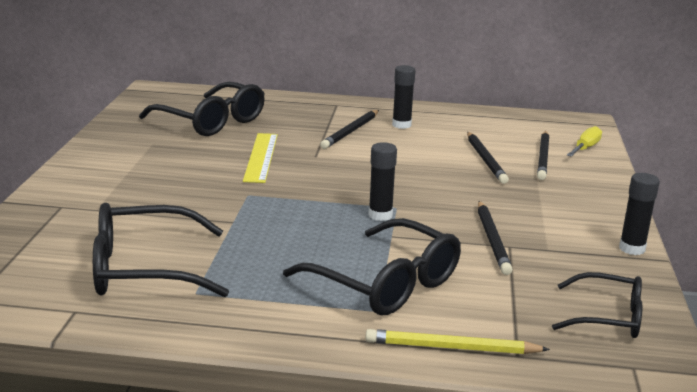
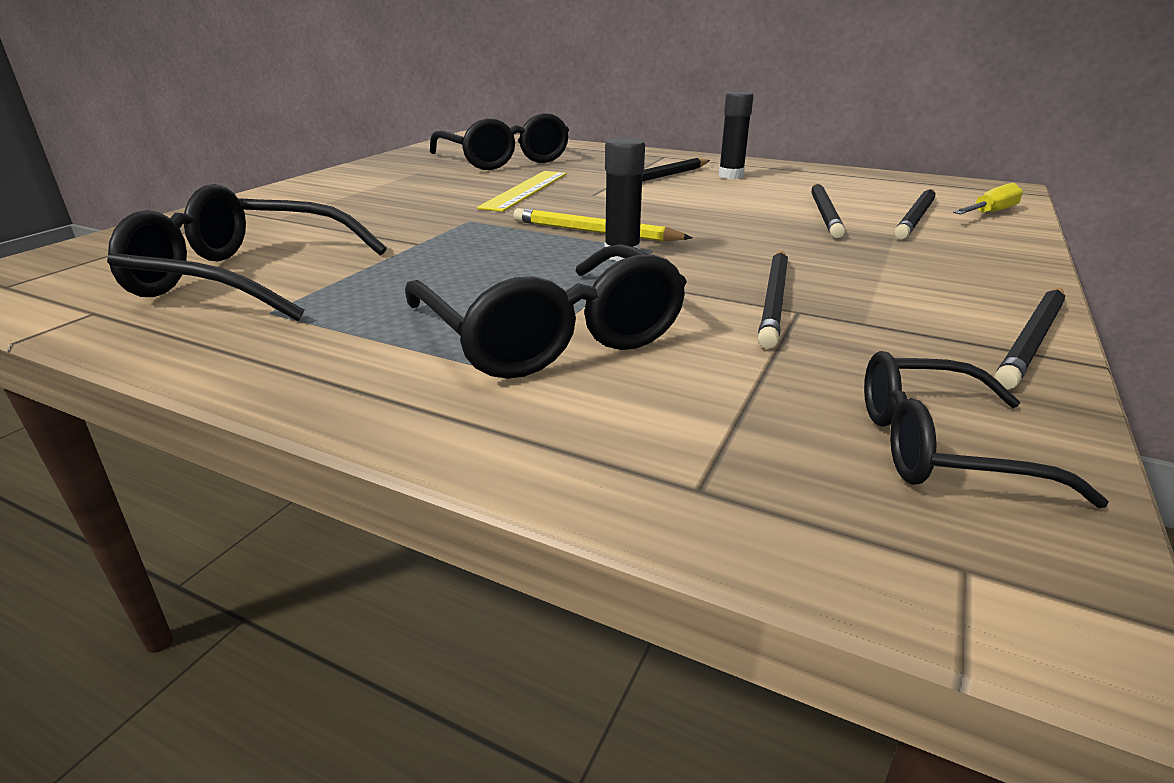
camera: 20 degrees right, 5 degrees up
yellow pencil [365,329,550,354] -> yellow pencil moved to [514,208,693,242]
black glasses [552,272,642,338] -> black glasses turned 150 degrees clockwise [864,351,1109,508]
black glue stick [619,173,660,255] -> black pencil [994,287,1066,389]

